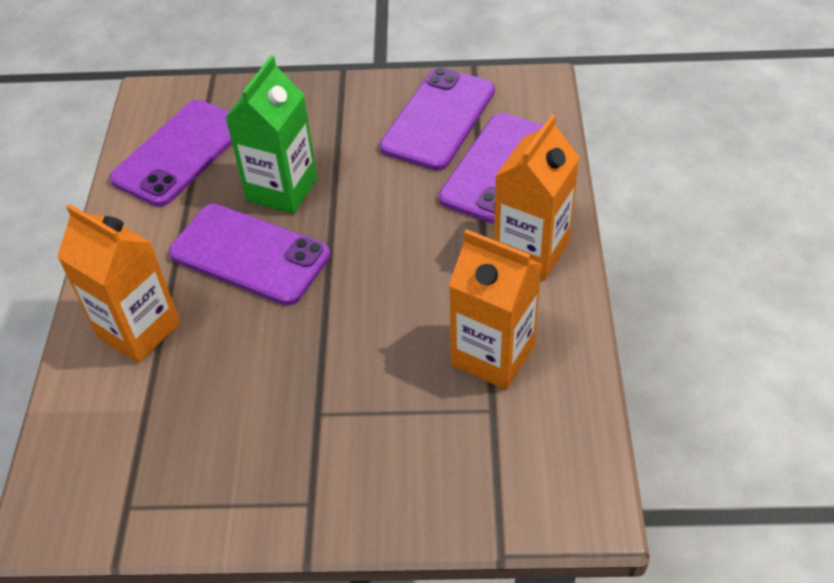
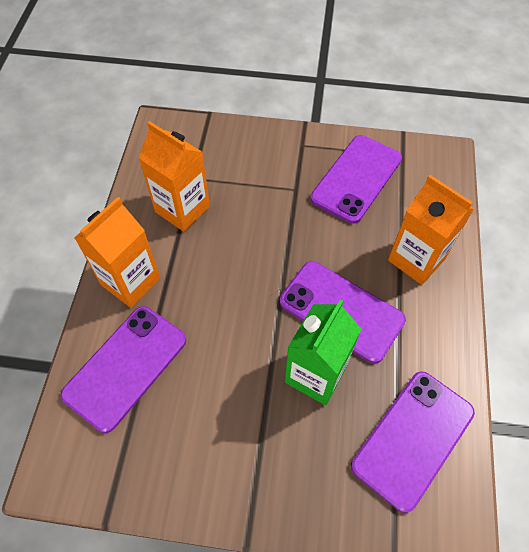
camera: 175 degrees left, 10 degrees up
purple phone [380,67,495,170] -> purple phone moved to [310,135,402,224]

